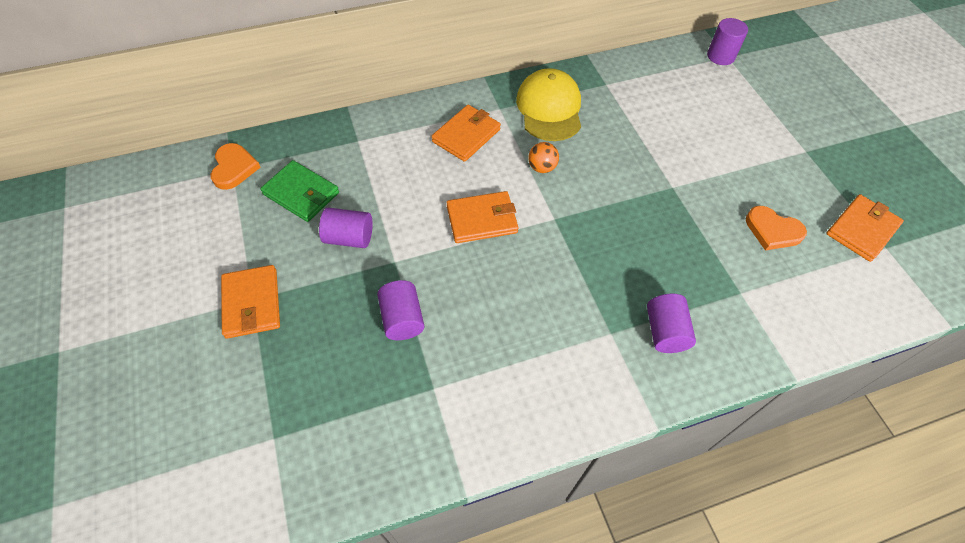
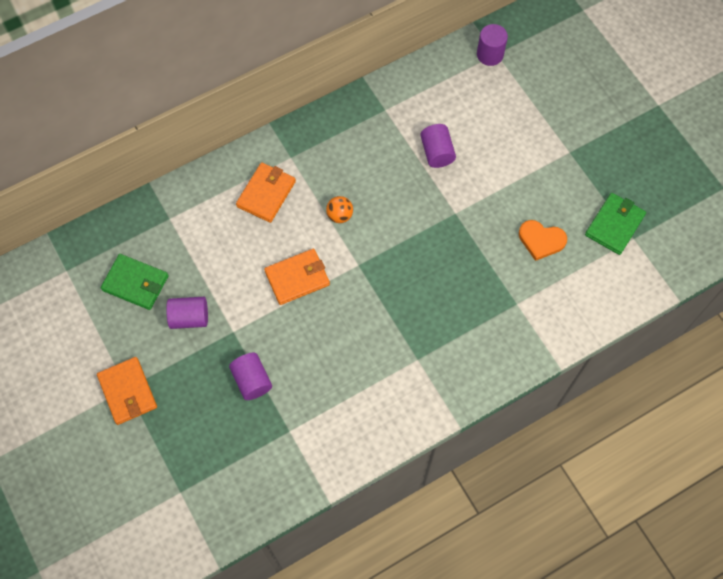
camera: 10 degrees left, 10 degrees up
orange heart [210,143,261,190] -> none
yellow cap [516,68,581,141] -> none
purple cylinder [647,294,696,353] -> purple cylinder moved to [420,124,456,168]
orange wallet [826,194,904,262] -> green wallet [585,193,646,255]

